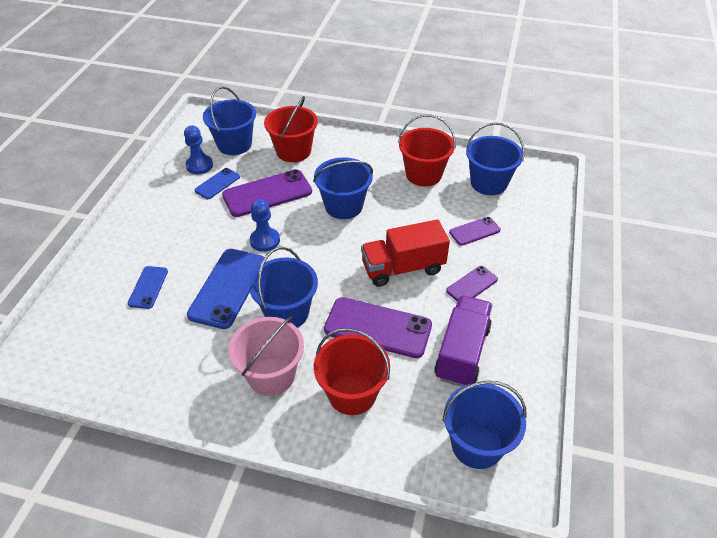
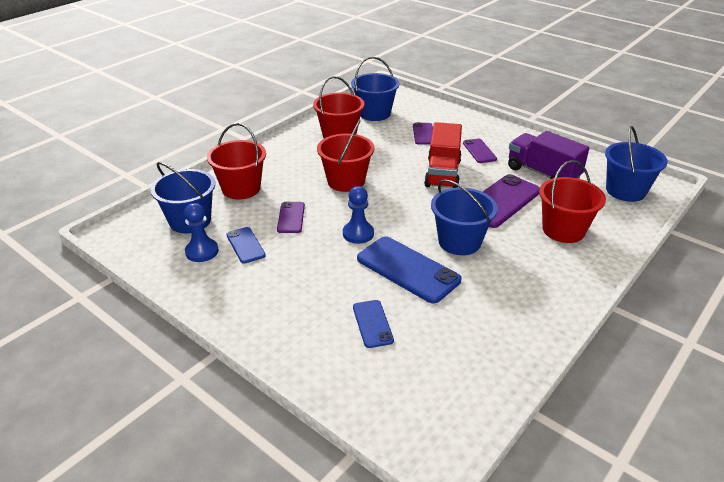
camera: 65 degrees left, 10 degrees down
blue phone [128,266,168,309] -> blue phone turned 45 degrees clockwise [353,300,394,348]
purple phone [222,169,312,217] -> purple phone [277,202,305,233], size x0.55
pink bucket [229,317,304,396] -> none
blue bucket [313,157,373,219] -> red bucket [317,120,375,192]

